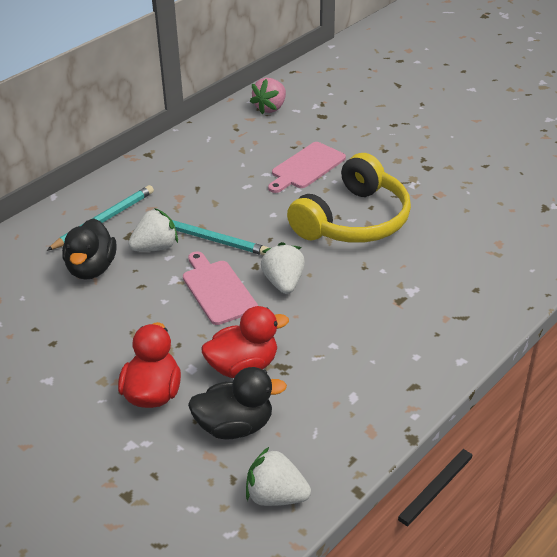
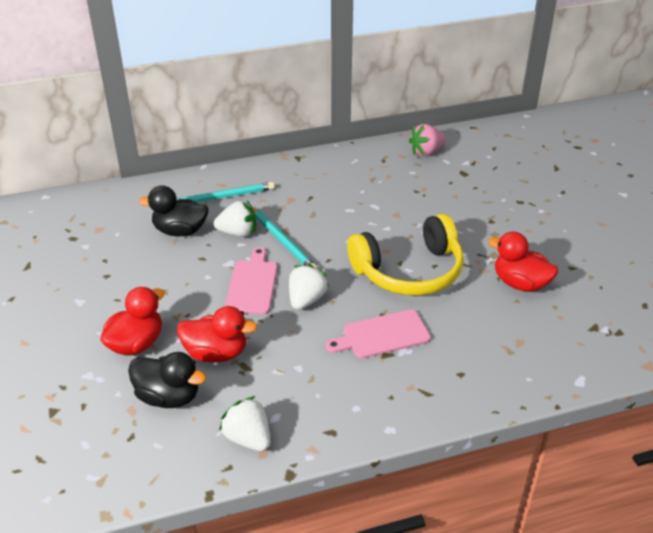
camera: 30 degrees right, 0 degrees up
black duck [62,218,117,280] -> black duck turned 60 degrees clockwise [138,185,209,236]
white strawberry [246,446,311,506] -> white strawberry moved to [219,396,270,451]
pink cutting board [268,142,346,193] -> pink cutting board moved to [325,309,431,359]
none -> red duck [488,232,558,292]

